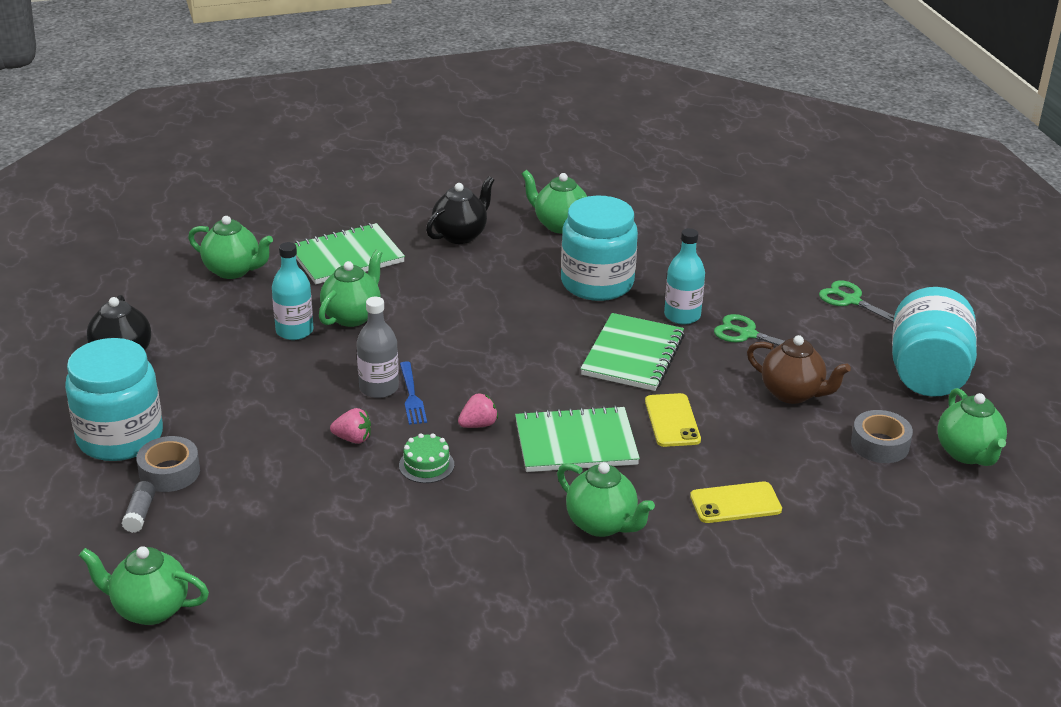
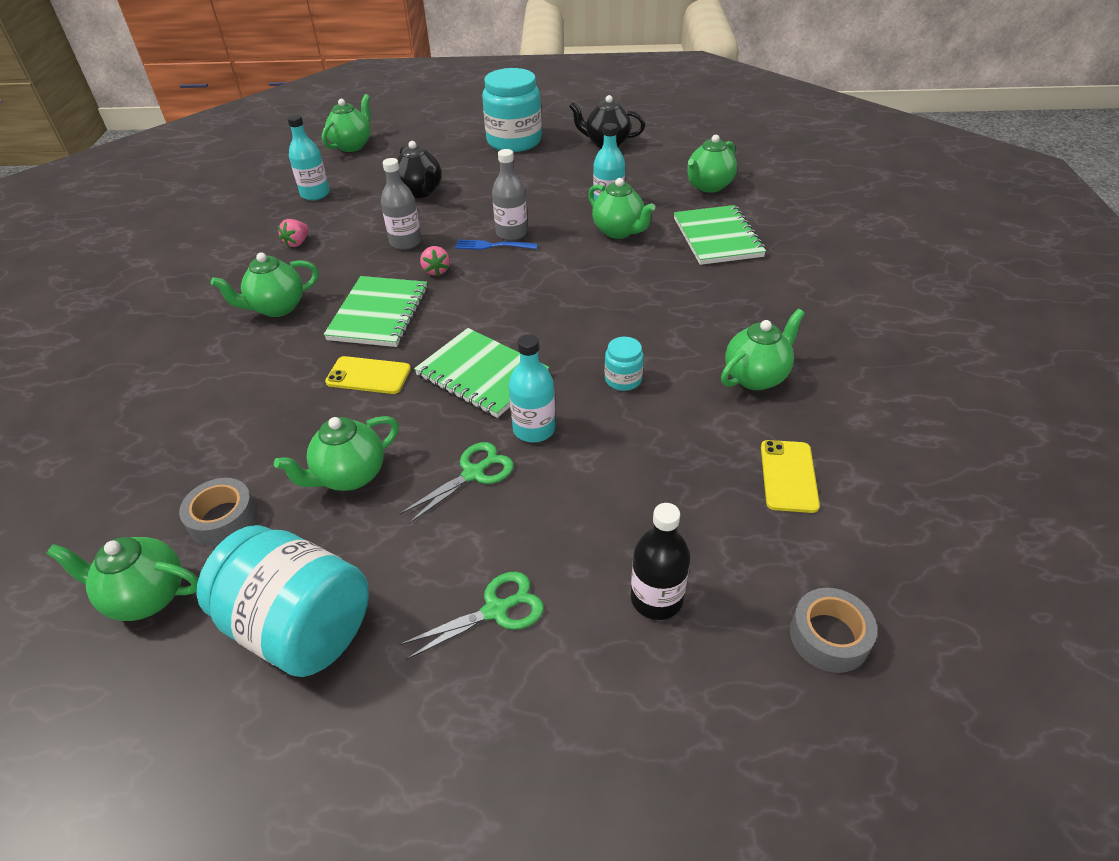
camera: 110 degrees right, 10 degrees up
grey glue stick [121,481,156,533] -> none
grey tape [136,436,200,492] -> grey tape moved to [790,588,877,673]
pink strawberry [330,408,371,444] -> pink strawberry moved to [278,219,309,247]
green cake [399,433,454,483] -> grey bottle [381,158,422,250]
black teapot [426,176,494,244] -> black teapot moved to [397,141,442,198]
turquoise jar [561,196,638,301] -> turquoise jar [605,337,644,391], size x0.45
yellow phone [690,481,782,523] -> yellow phone moved to [761,440,820,513]
brown teapot [747,335,851,404] -> green teapot [274,416,399,491]
none -> turquoise bottle [287,114,330,200]
none -> black bottle [631,503,690,620]

